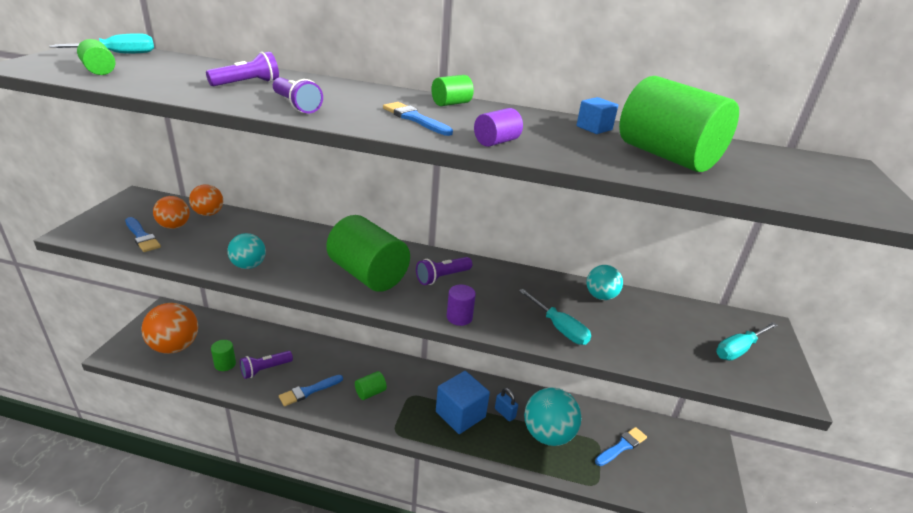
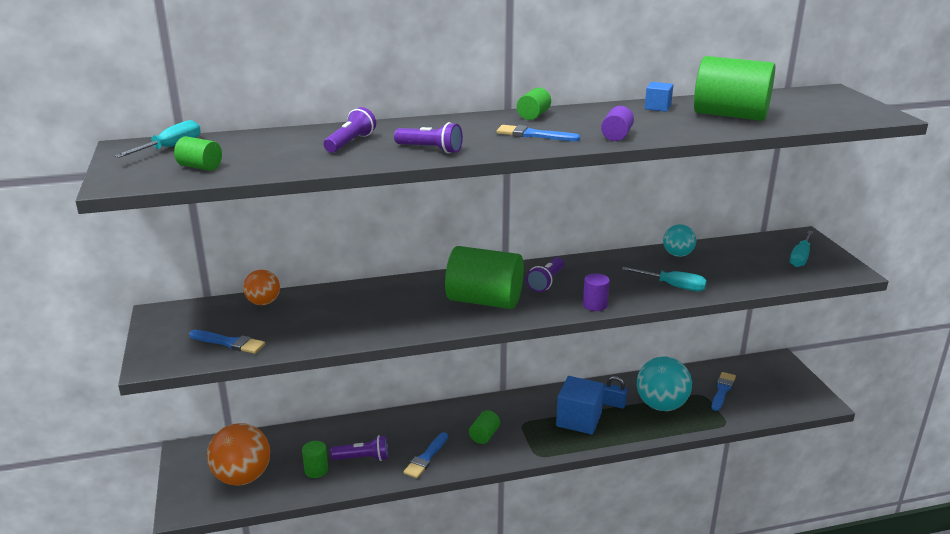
camera: 25 degrees left, 5 degrees down
orange ball [153,196,190,229] -> none
turquoise ball [228,233,266,269] -> none
purple flashlight [240,351,293,379] -> purple flashlight turned 120 degrees counterclockwise [331,435,388,461]

